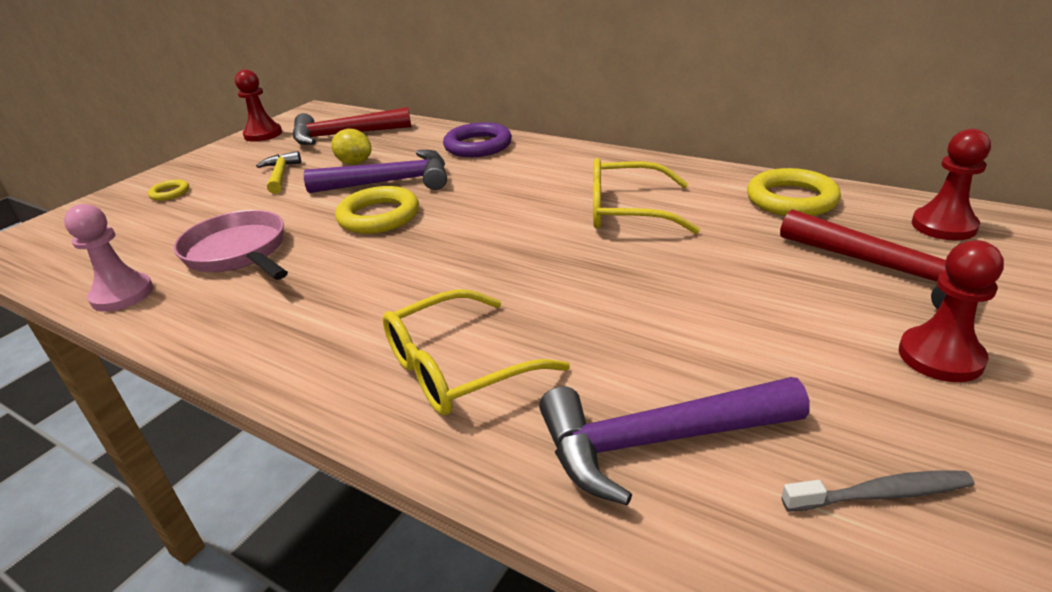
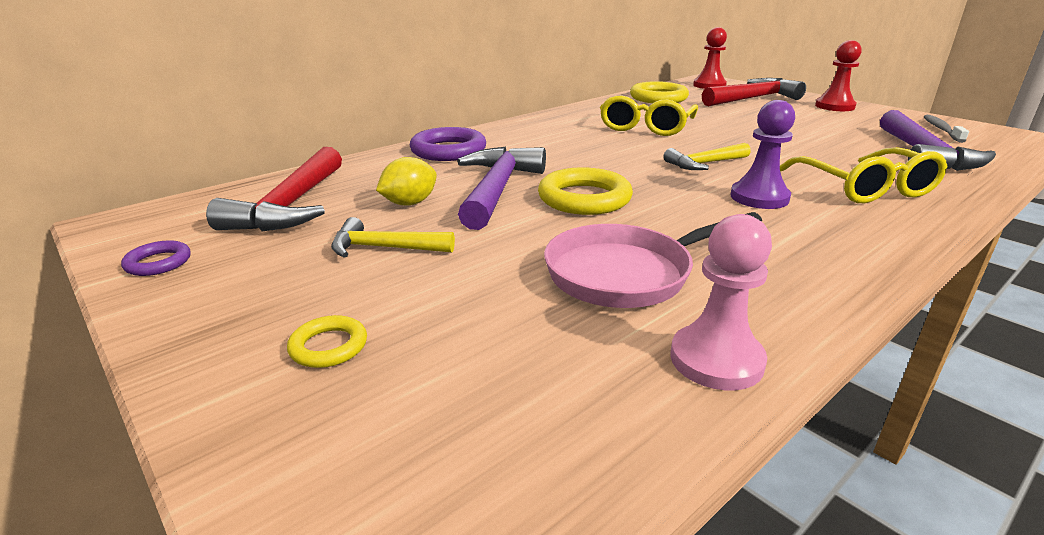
camera: 75 degrees left, 5 degrees down
red pawn [235,69,282,142] -> purple ring [121,240,191,276]
none -> yellow hammer [664,143,751,170]
none -> purple pawn [730,100,795,209]

